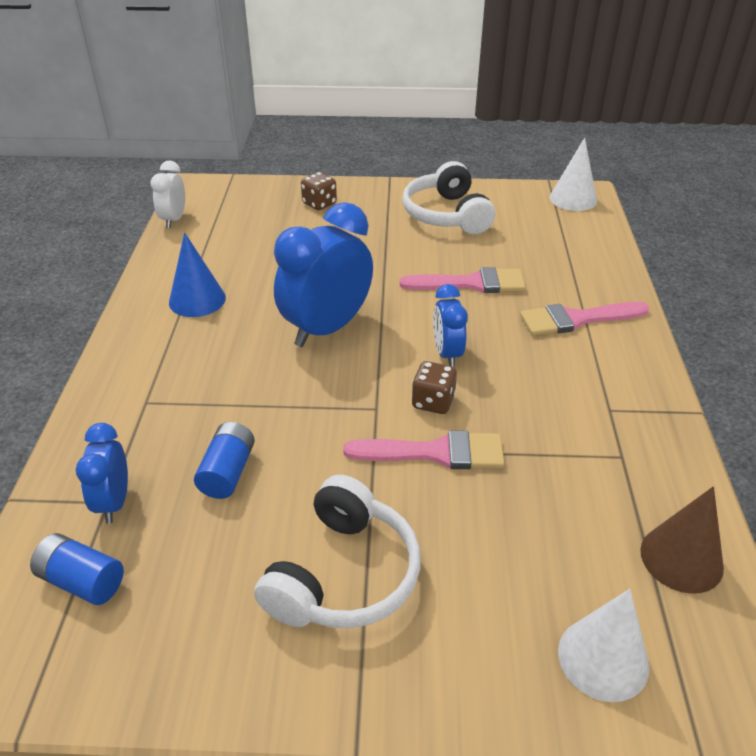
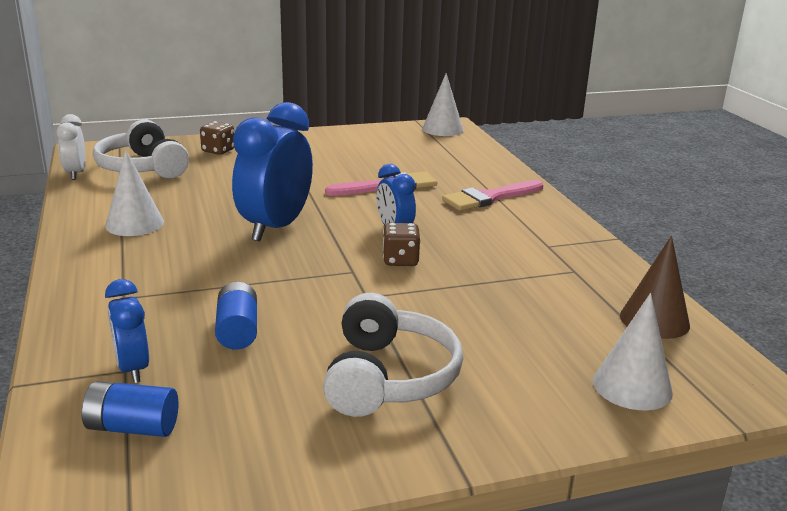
camera: 20 degrees left, 15 degrees down
blue cone [169,232,226,317] -> white cone [105,150,164,236]
pink brush [343,430,504,469] -> none
white headphones [402,161,495,234] -> white headphones moved to [93,119,189,179]

